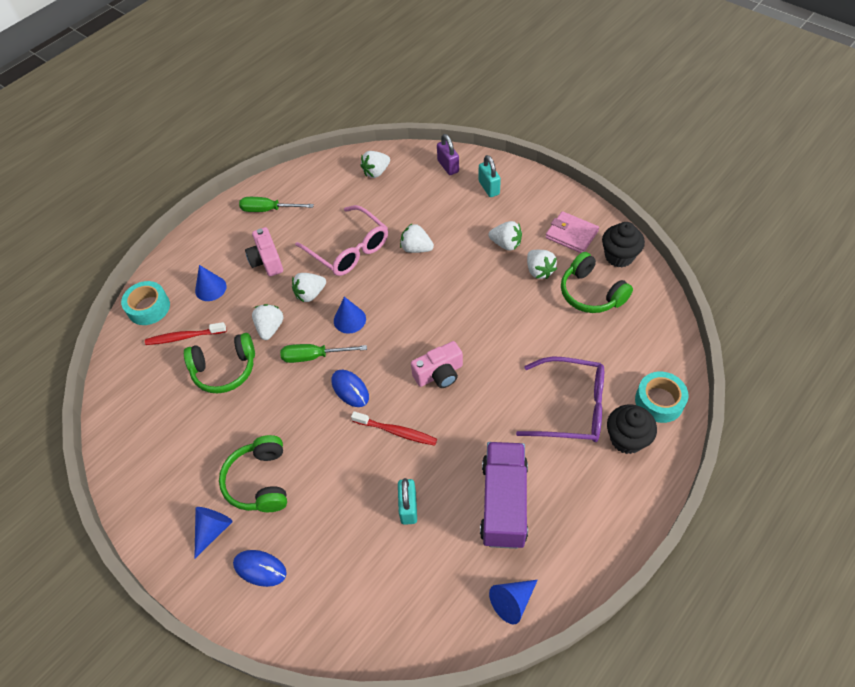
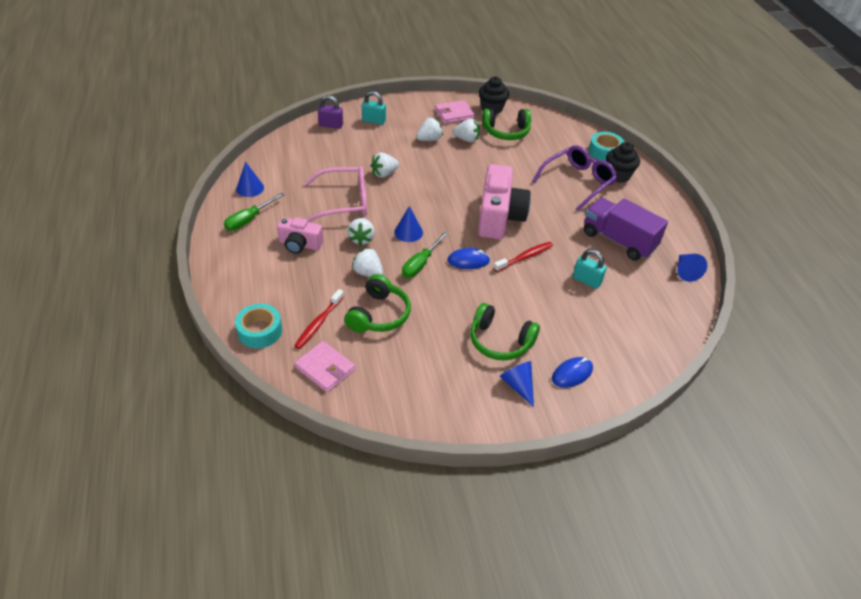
camera: 60 degrees left, 10 degrees down
blue cone [195,265,227,301] -> blue cone moved to [236,162,264,197]
white strawberry [360,151,390,178] -> none
pink camera [411,341,463,388] -> pink camera [478,164,531,239], size x1.76
none -> pink wallet [294,341,355,392]

